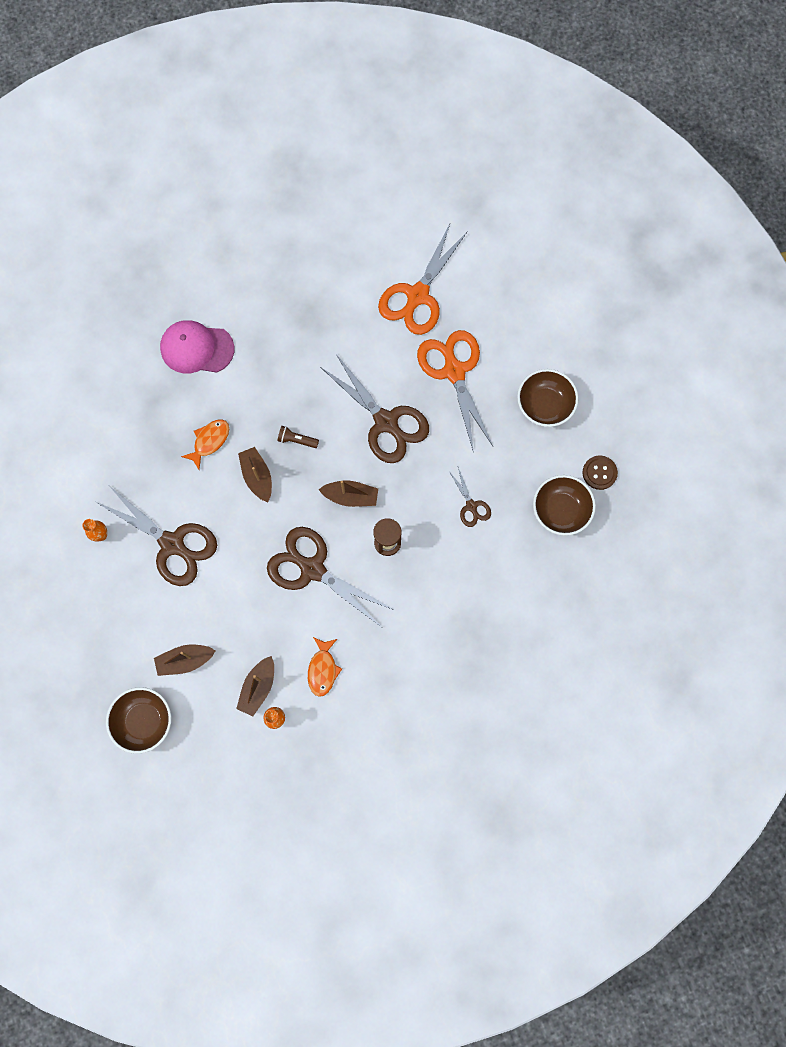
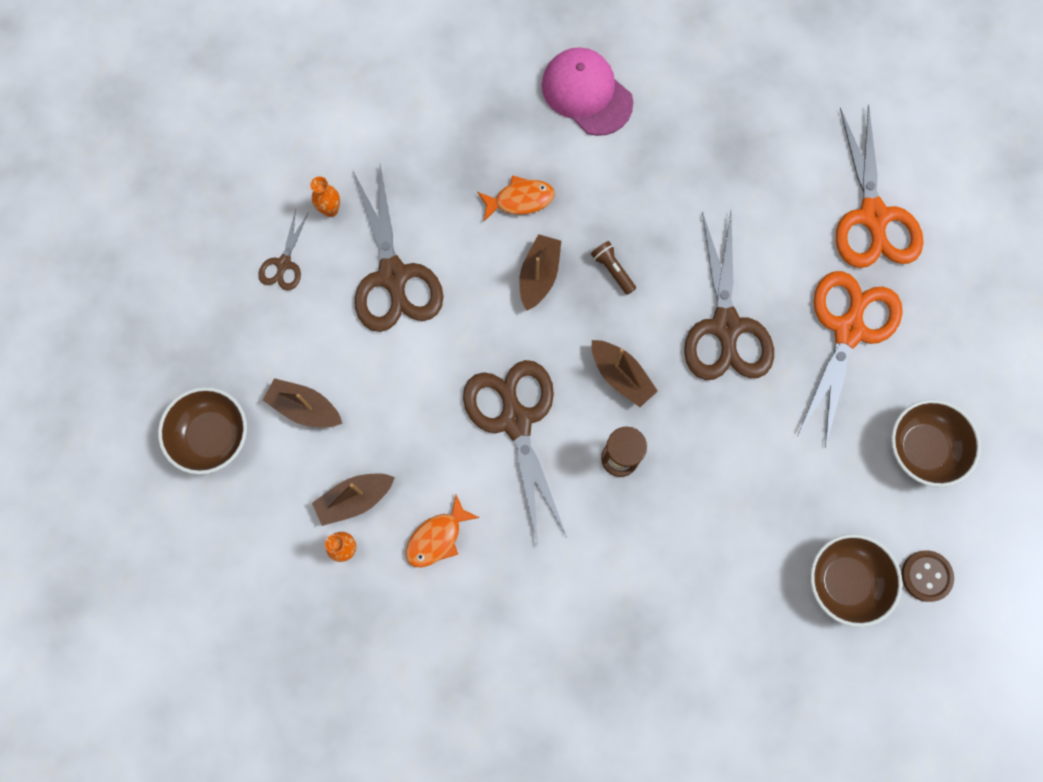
camera: 40 degrees right, 0 degrees up
orange scissors [378,224,468,335] -> orange scissors turned 75 degrees counterclockwise [836,104,924,268]
brown scissors [449,468,491,527] -> brown scissors moved to [258,209,309,290]

